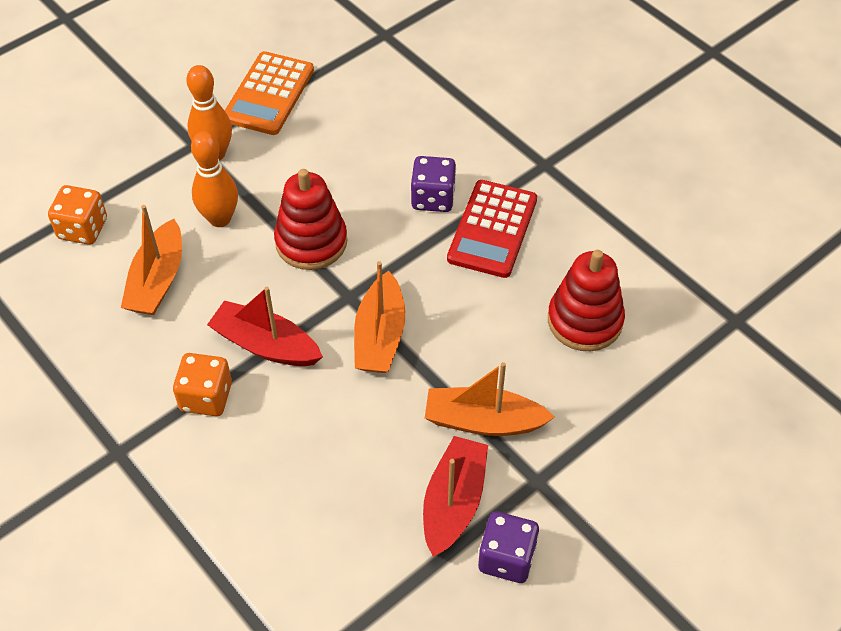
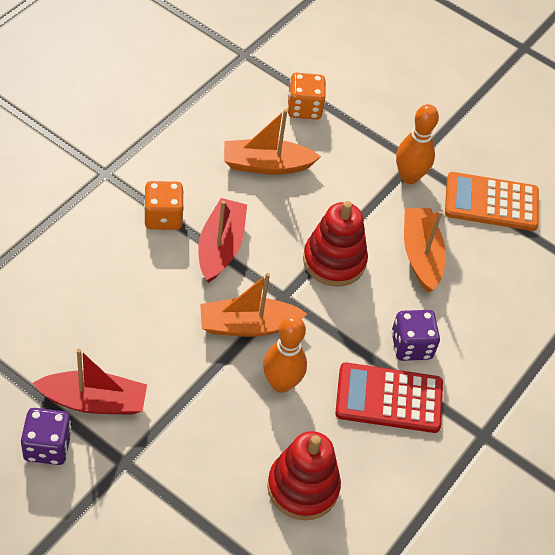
camera: 70 degrees right, 0 degrees up
orange bowling pin [191,131,238,227] -> orange bowling pin moved to [263,316,307,393]
orange boat [425,362,555,436] -> orange boat moved to [404,208,446,292]

